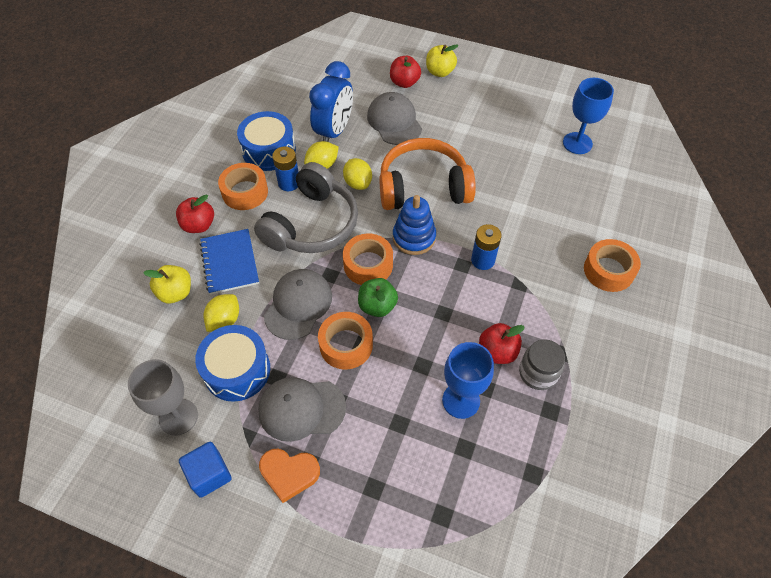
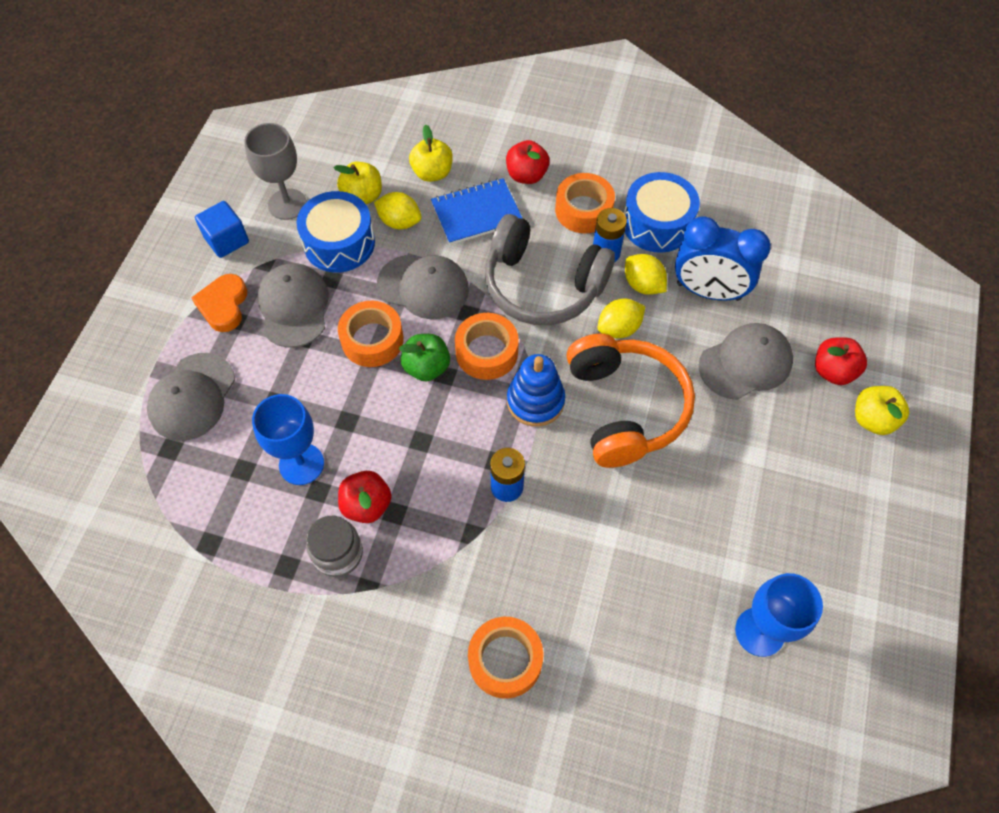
camera: 85 degrees right, 5 degrees up
none -> grey cap [147,353,235,441]
none -> yellow apple [334,162,382,204]

